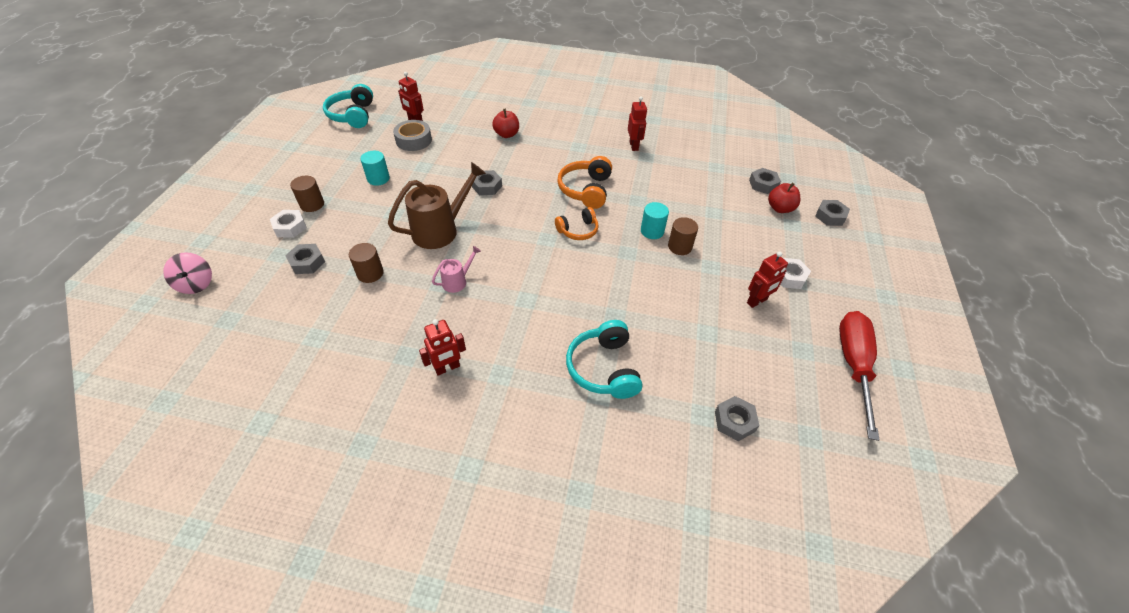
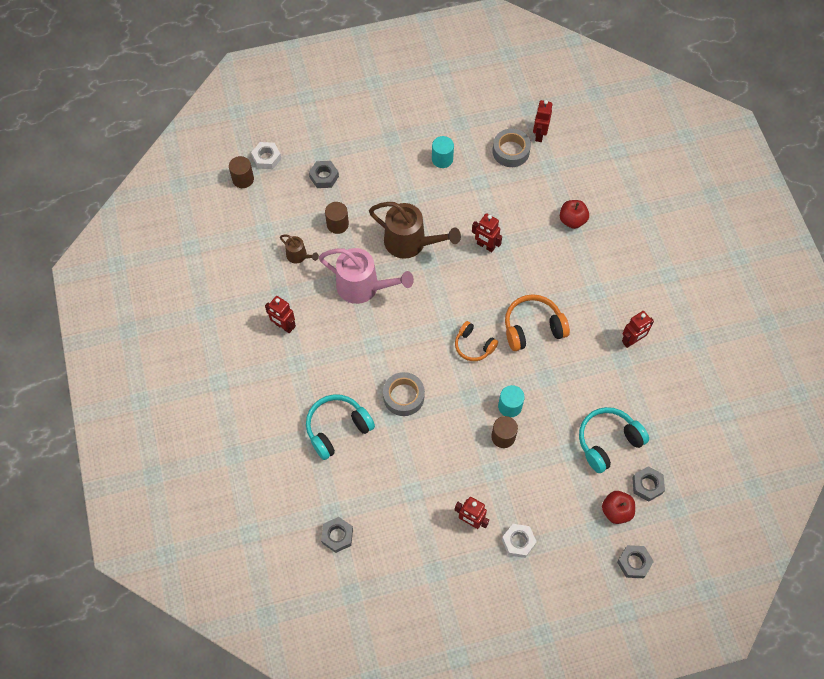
camera: 65 degrees right, 15 degrees up
pink spinning top [163,252,212,294] -> none
white nut [270,210,307,238] -> white nut moved to [251,142,281,169]
brown cylinder [290,176,324,212] -> brown cylinder moved to [229,156,254,188]
turquoise headphones [323,84,373,128] -> turquoise headphones moved to [579,407,649,473]
pink watering can [432,246,481,293] -> pink watering can [319,248,414,304], size x2.01
grey nut [472,170,502,195] -> red robot [472,213,502,252]
red screwdriver [839,311,880,441] -> none
none -> brown watering can [280,235,319,263]
none -> grey tape [383,372,425,416]

